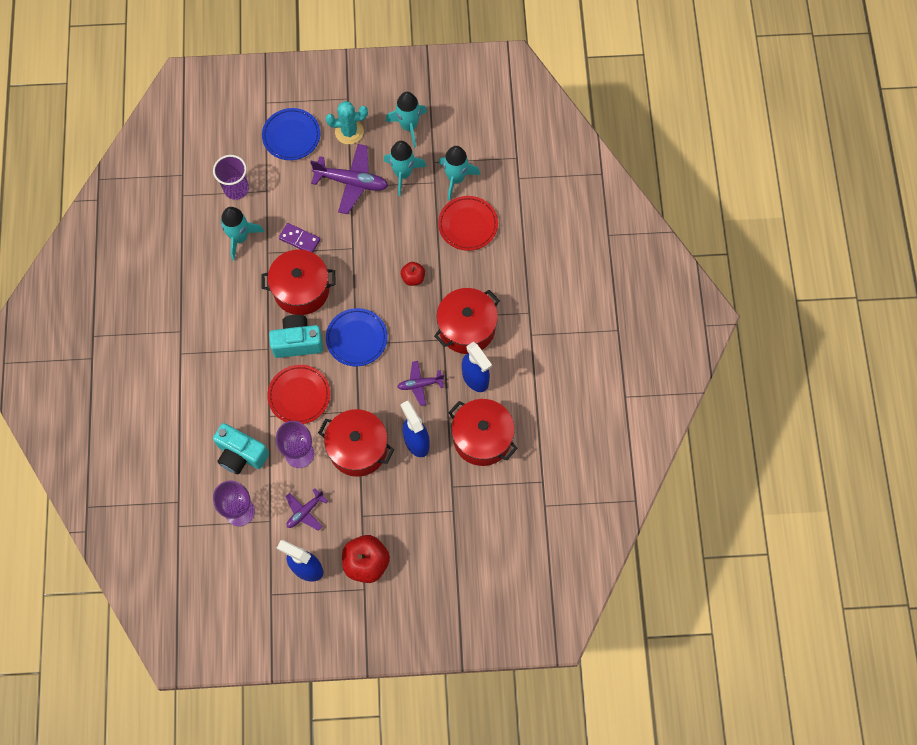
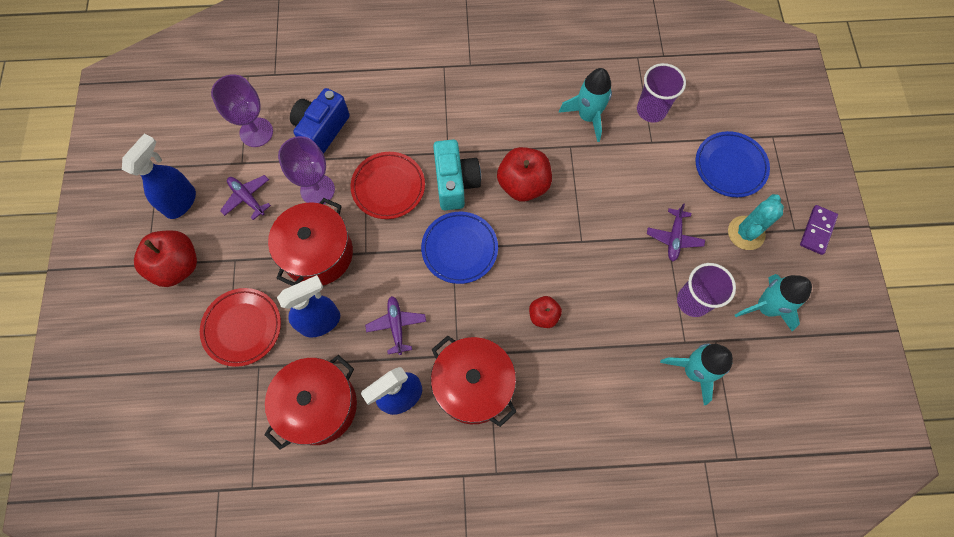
camera: 90 degrees right, 0 degrees up
turquoise camera [213,423,269,474] -> blue camera [290,88,350,154]
red pot [261,249,336,315] -> red apple [497,147,552,201]
purple domino [279,223,320,253] -> purple domino moved to [800,205,838,255]
purple plane [310,144,388,214] -> purple plane [647,203,705,262], size x0.58
turquoise cactus [326,101,368,144] -> turquoise cactus turned 45 degrees clockwise [728,194,784,250]
turquoise rocket [384,141,427,196] -> purple cup [677,263,736,317]
red plate [438,196,498,251] -> red plate moved to [200,288,281,367]

